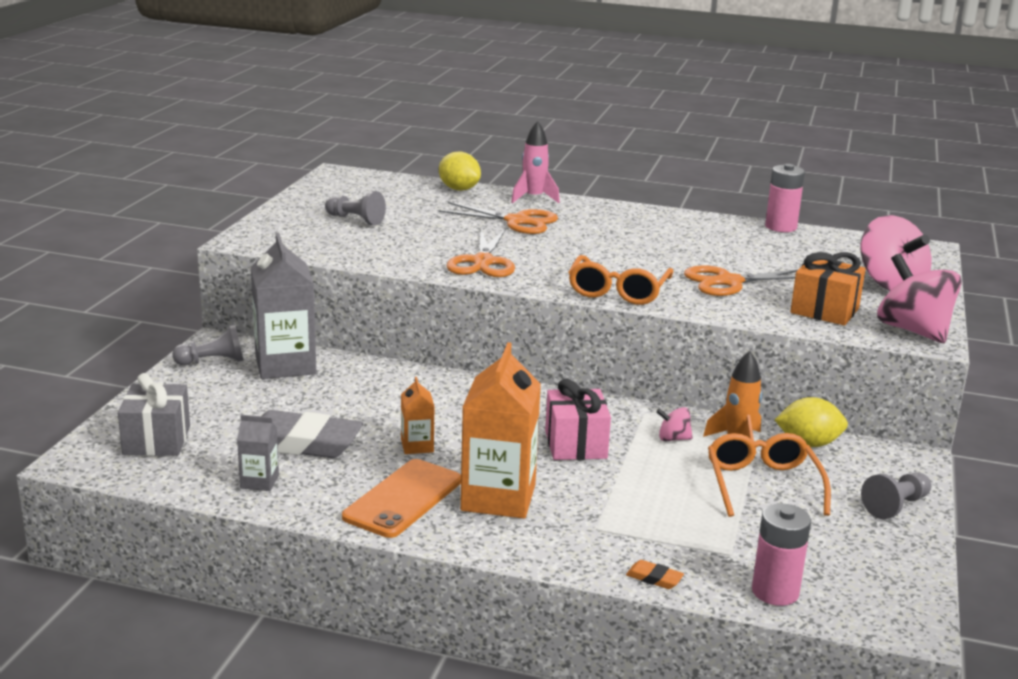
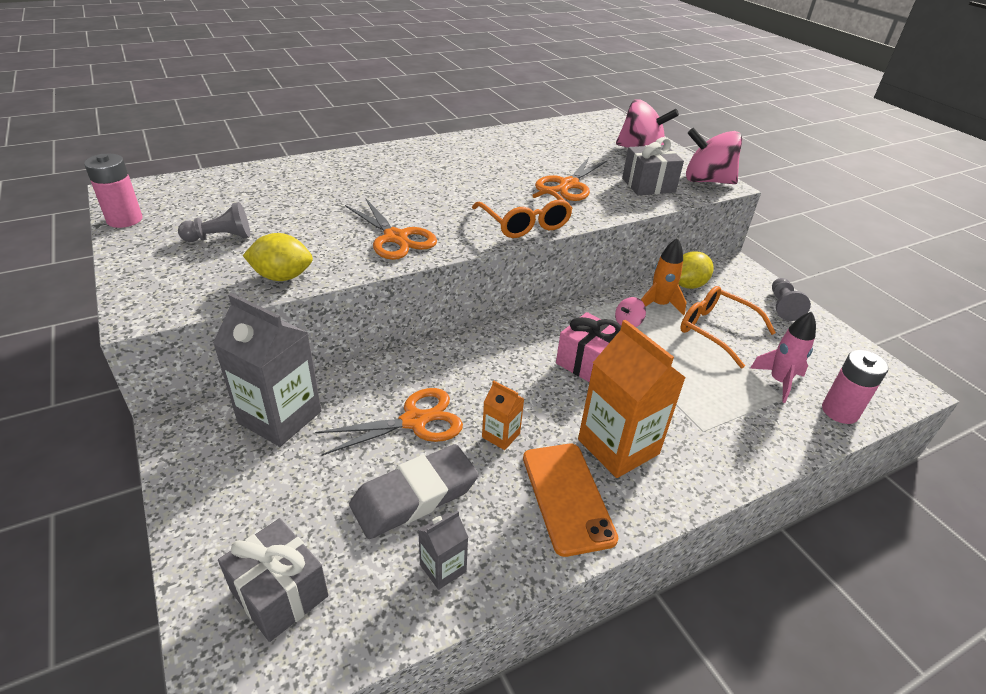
camera: 45 degrees left, 15 degrees up
grey pawn [172,325,243,366] -> none
orange scissors [438,202,558,234] -> orange scissors moved to [315,388,463,456]
yellow lemon [439,152,481,191] -> yellow lemon moved to [243,233,313,281]
pink rocket [511,121,560,203] -> pink rocket moved to [750,311,816,403]
orange eraser [626,560,684,589] -> none
pink battery [765,164,805,232] -> pink battery moved to [84,154,143,228]
orange gift [790,252,866,326] -> grey gift [622,137,684,195]

